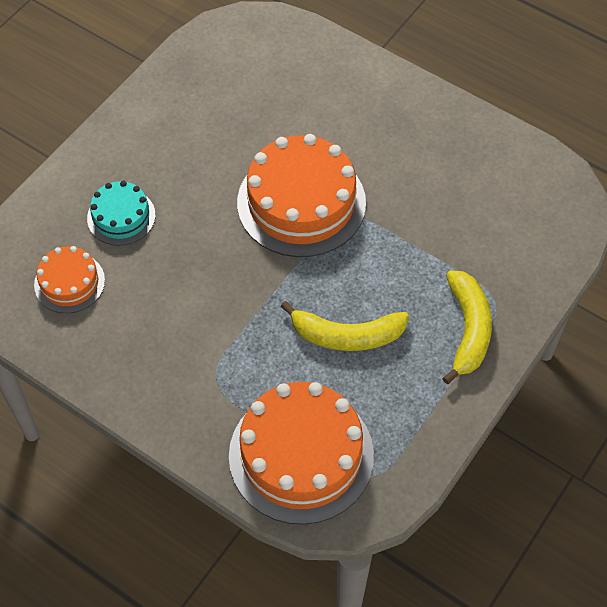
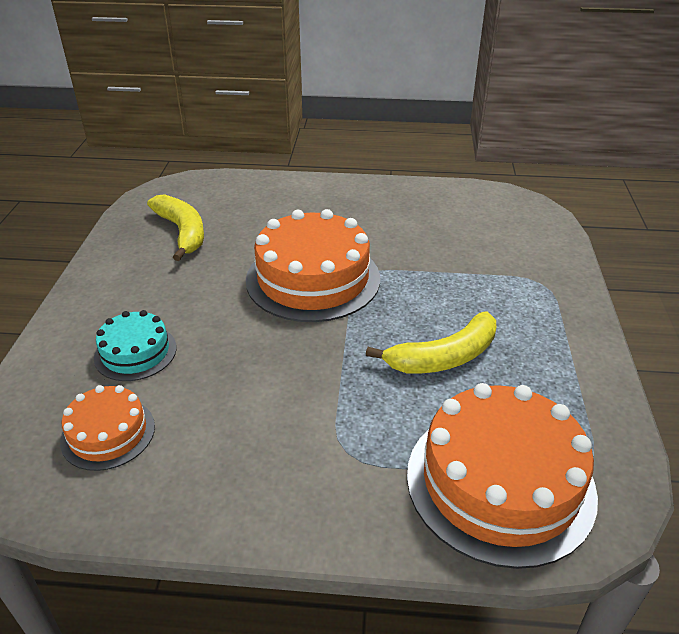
camera: 30 degrees left, 20 degrees down
yellow banana [442,270,492,384] -> yellow banana moved to [147,194,204,261]

